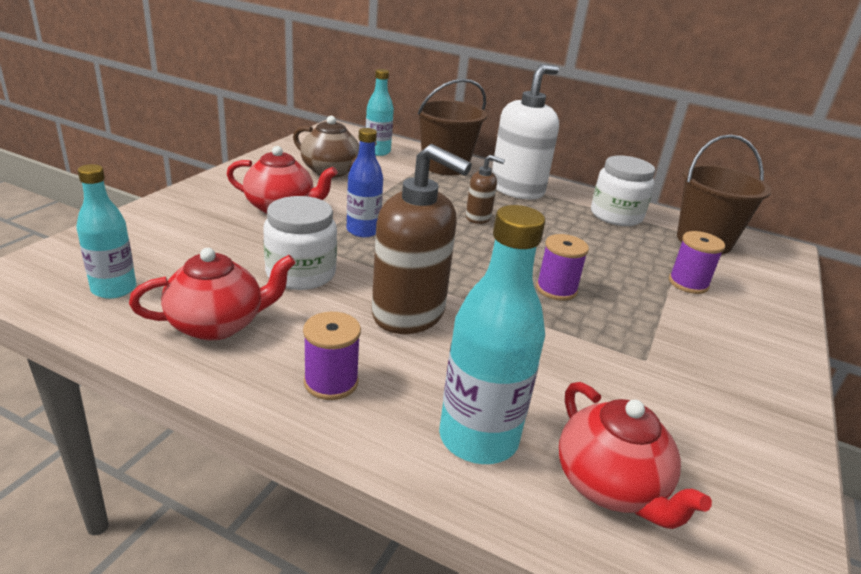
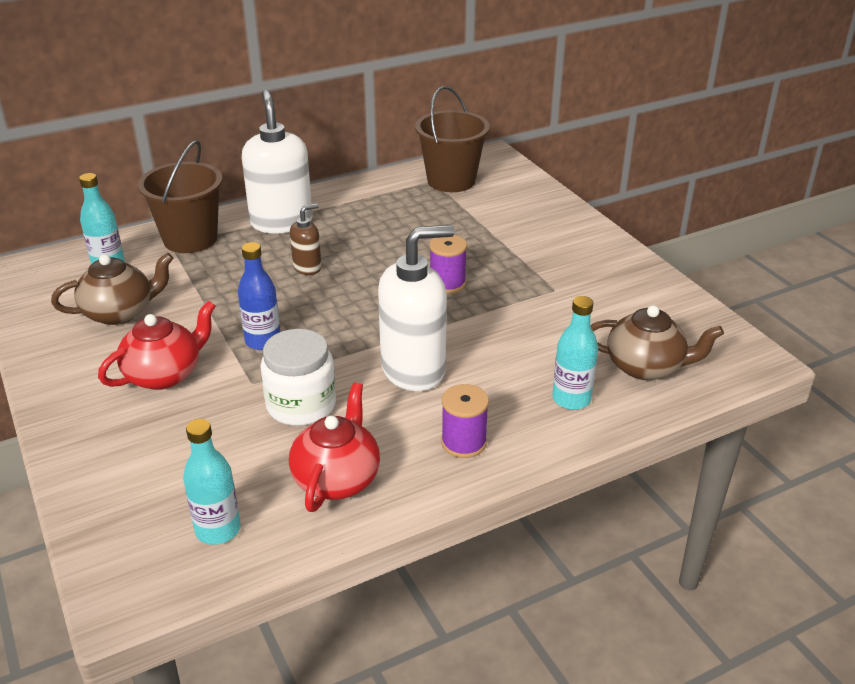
camera: 50 degrees left, 5 degrees up
brown soap dispenser [371,144,472,334] -> white soap dispenser [378,225,455,391]
turquoise bottle [439,205,545,464] -> turquoise bottle [552,296,598,410], size x0.65
red teapot [559,382,712,529] -> brown teapot [590,305,724,380]
white jar [591,155,655,226] -> none
purple spool [669,231,725,294] -> none

